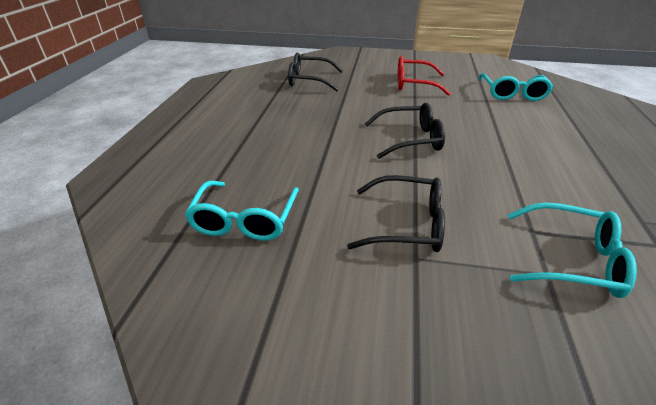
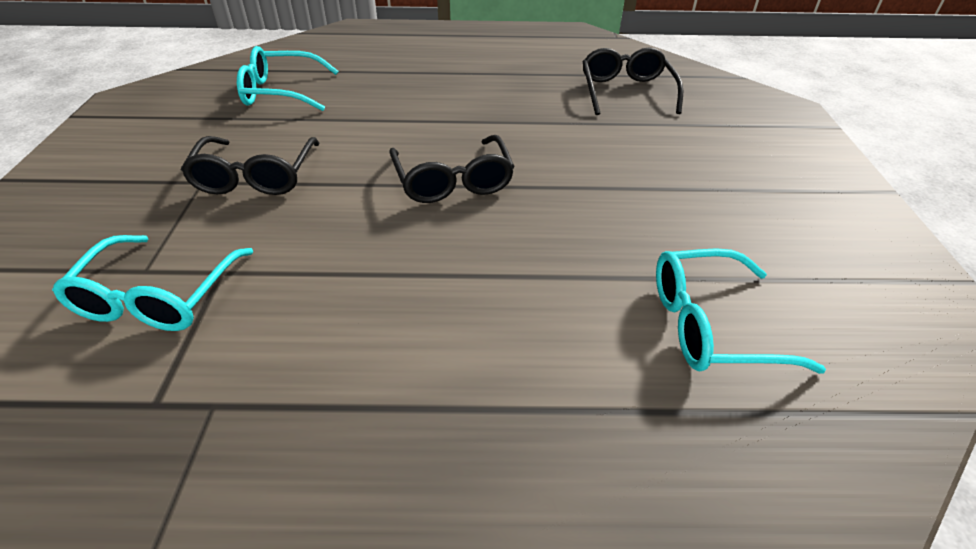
camera: 80 degrees right, 5 degrees up
red glasses [397,56,451,96] -> none

